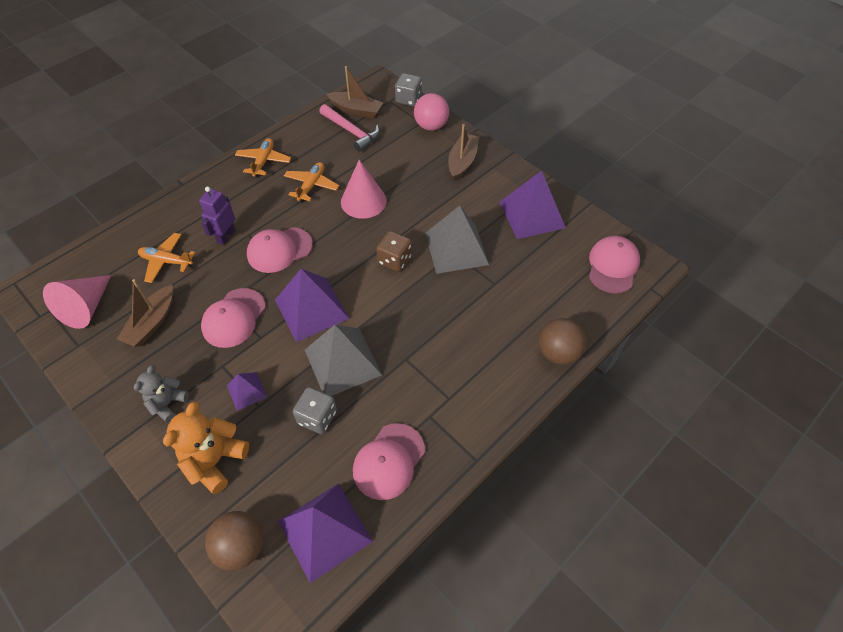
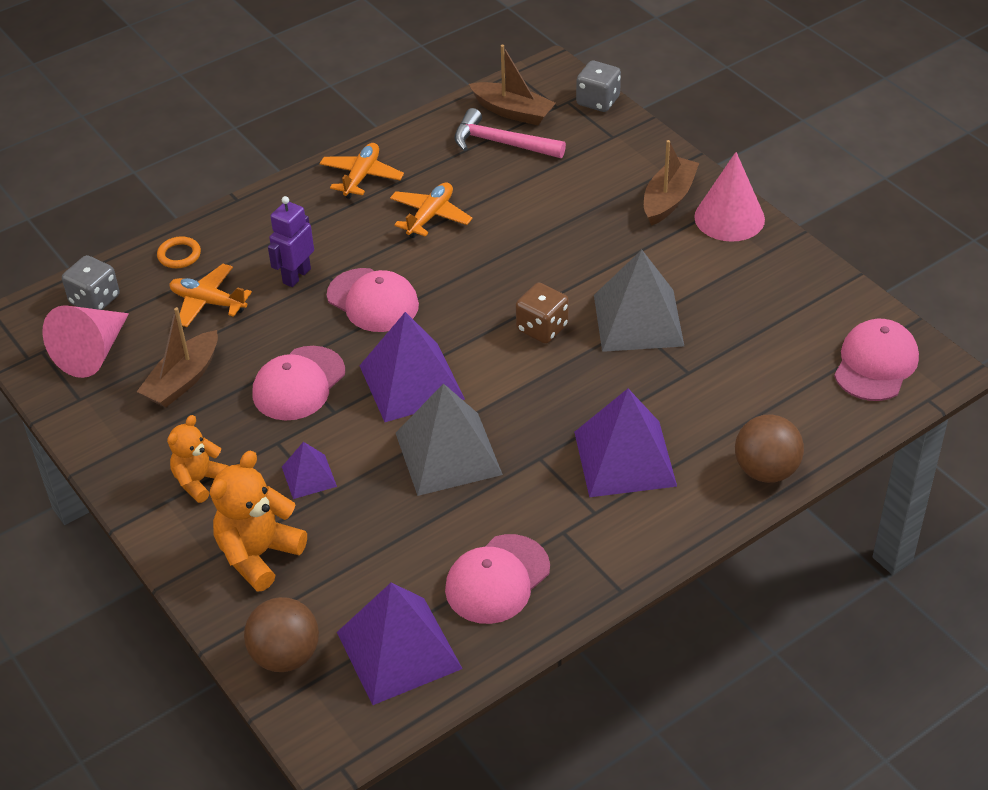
camera: 10 degrees right, 10 degrees down
grey teddy bear [134,365,189,423] -> orange teddy bear [167,415,228,503]
pink cap [247,227,313,273] -> pink cap turned 120 degrees counterclockwise [327,268,419,332]
grey dice [293,387,337,434] -> grey dice moved to [62,255,120,310]
pink hammer [319,104,380,152] -> pink hammer turned 150 degrees clockwise [455,108,566,158]
pink cone [341,160,387,219] -> pink cone moved to [694,152,765,242]
pink ball [414,93,449,131] -> none
purple pyramid [499,171,566,239] -> purple pyramid moved to [574,389,677,497]
none -> orange ring [157,236,201,268]

